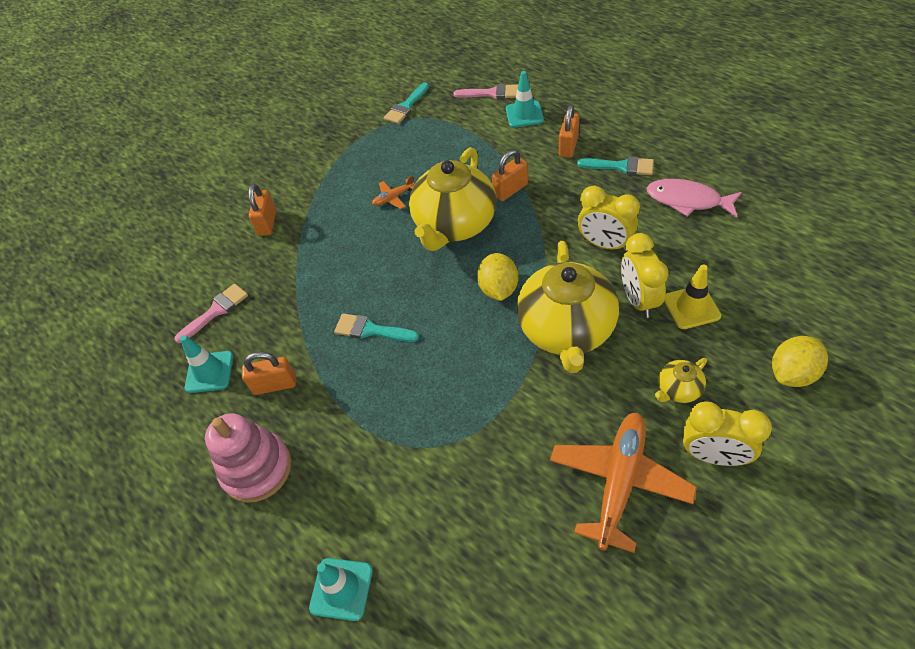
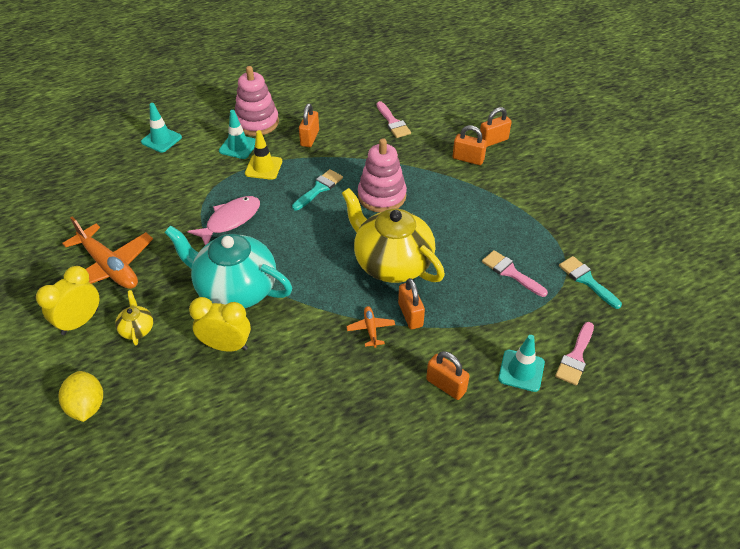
camera: 105 degrees right, 5 degrees down
turquoise traffic cone [180,335,233,393] -> turquoise traffic cone moved to [219,110,255,159]
orange plane [372,175,414,209] -> orange plane moved to [346,306,395,348]
yellow lemon [477,253,518,301] -> none
yellow teapot [516,241,619,373] -> turquoise teapot [164,225,292,308]
turquoise brush [577,156,654,175] -> none
yellow clock [578,186,640,252] -> none
pink fish [646,179,742,218] -> pink fish moved to [187,196,260,245]
yellow traffic cone [664,265,721,329] -> yellow traffic cone moved to [245,130,282,180]
none -> pink stacking toy [358,138,407,212]
none -> orange padlock [480,107,512,147]
none -> pink brush [482,250,548,297]

